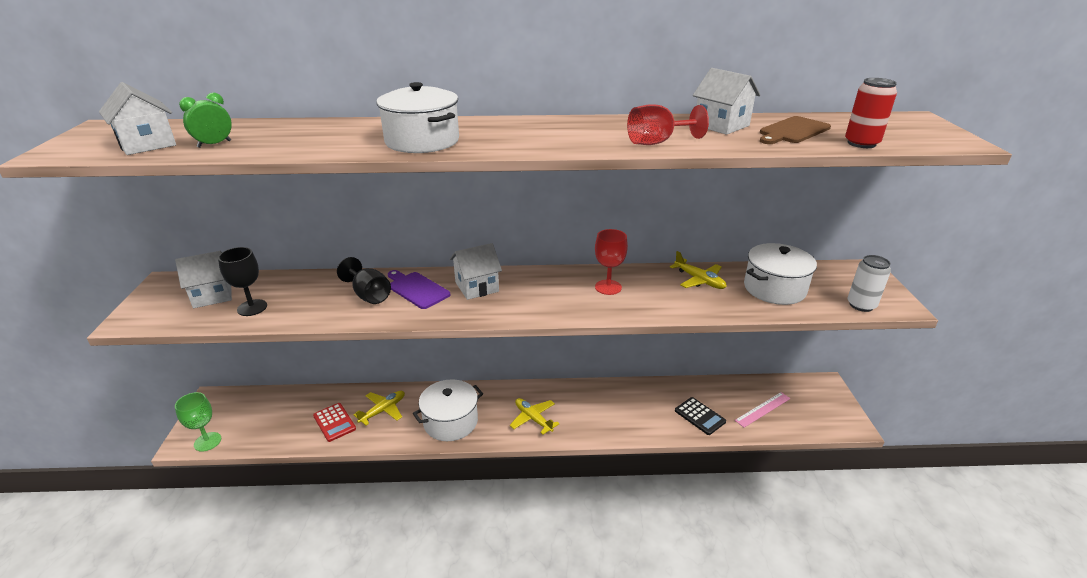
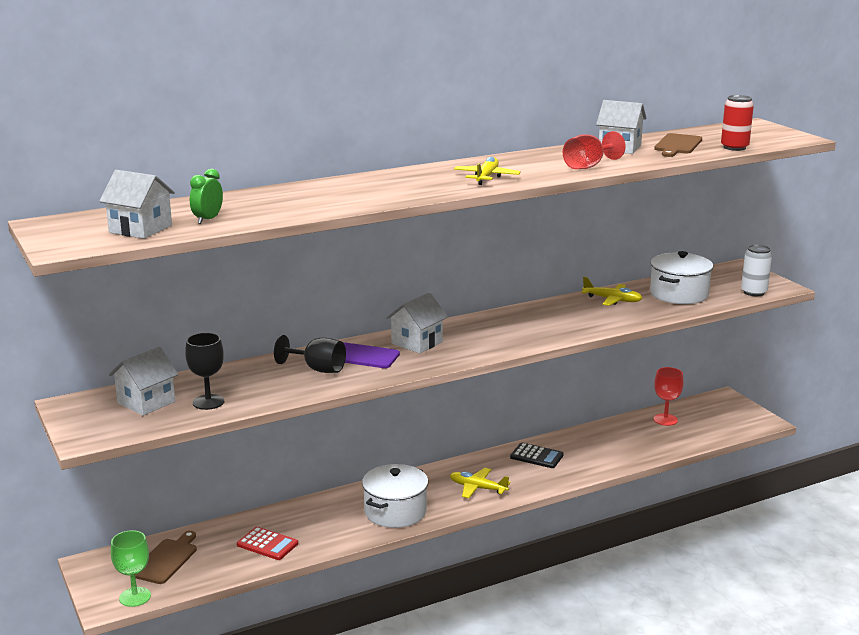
camera: 25 degrees left, 10 degrees down
yellow plane [354,391,405,426] -> yellow plane moved to [454,157,521,185]
white pot [376,82,459,153] -> none
red goblet [595,229,628,295] -> red goblet moved to [654,367,683,426]
black calculator [675,397,726,435] -> black calculator moved to [510,443,564,468]
pink ruler [735,392,791,428] -> none
none -> brown cutting board [135,531,197,584]

